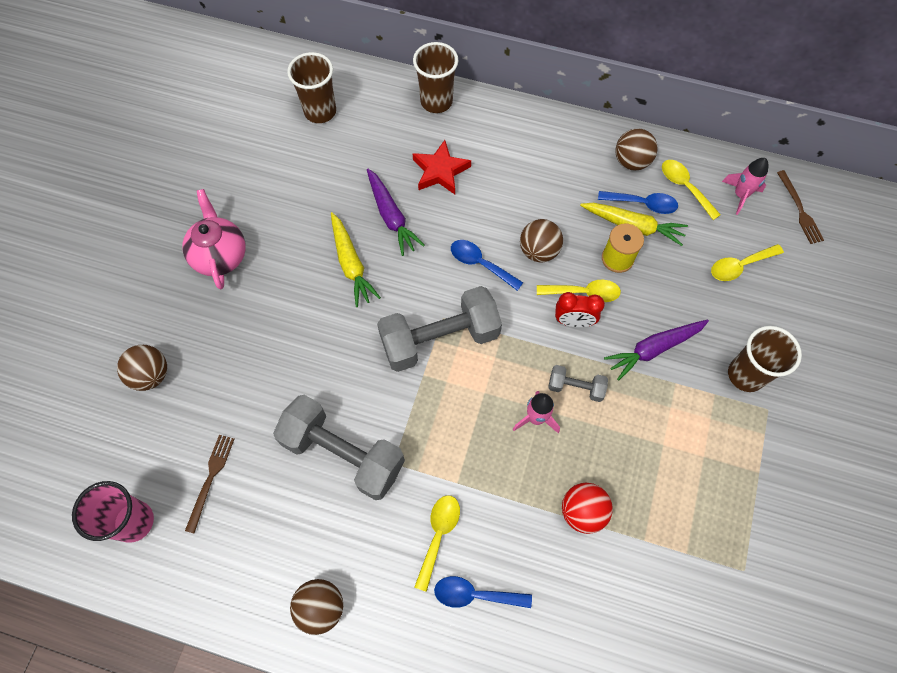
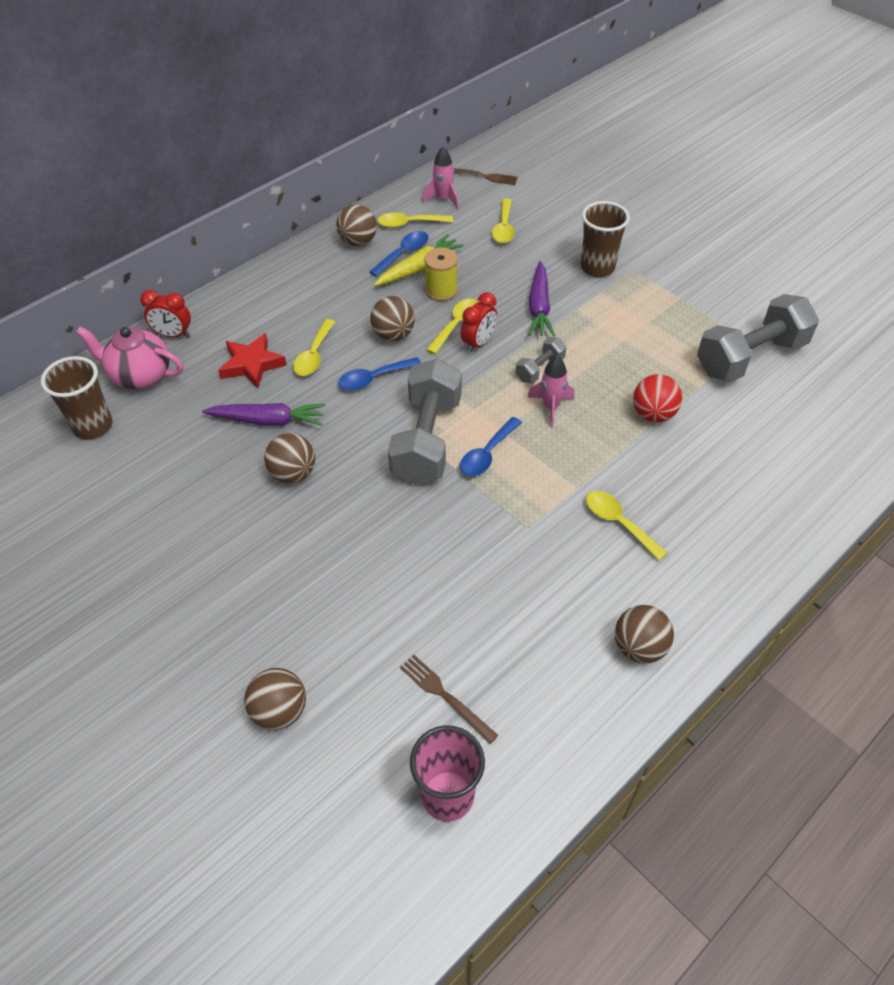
camera: 60 degrees left, 15 degrees down
pink teapot [182,189,246,289] -> pink teapot moved to [76,326,183,389]
grey dumbbell [273,395,405,500] -> grey dumbbell moved to [697,294,819,382]
yellow carrot [331,212,381,307] -> brown ball [264,433,315,483]
brown cup [413,42,458,113] -> red clock [140,290,191,337]
blue spoon [434,576,532,608] -> blue spoon moved to [460,417,522,476]
none -> yellow spoon [293,319,335,376]

